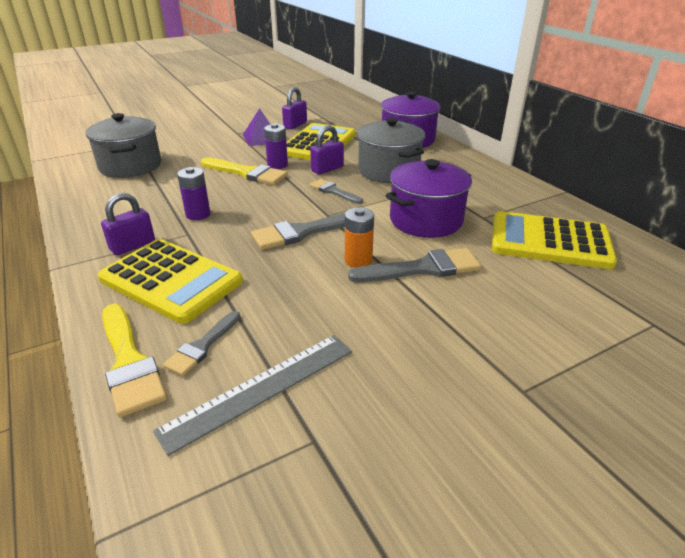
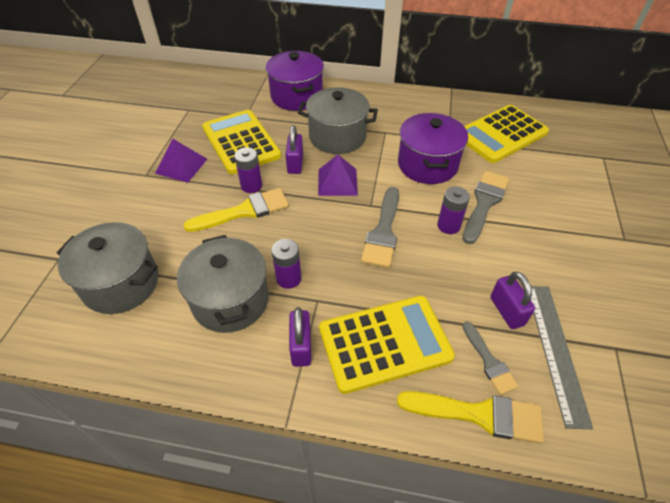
camera: 50 degrees left, 15 degrees up
purple padlock [282,87,307,129] -> purple padlock moved to [490,271,535,329]
grey brush [310,179,363,204] -> purple pyramid [318,155,358,196]
orange battery [345,207,374,268] -> purple battery [437,187,470,234]
none -> grey pot [177,235,269,333]

